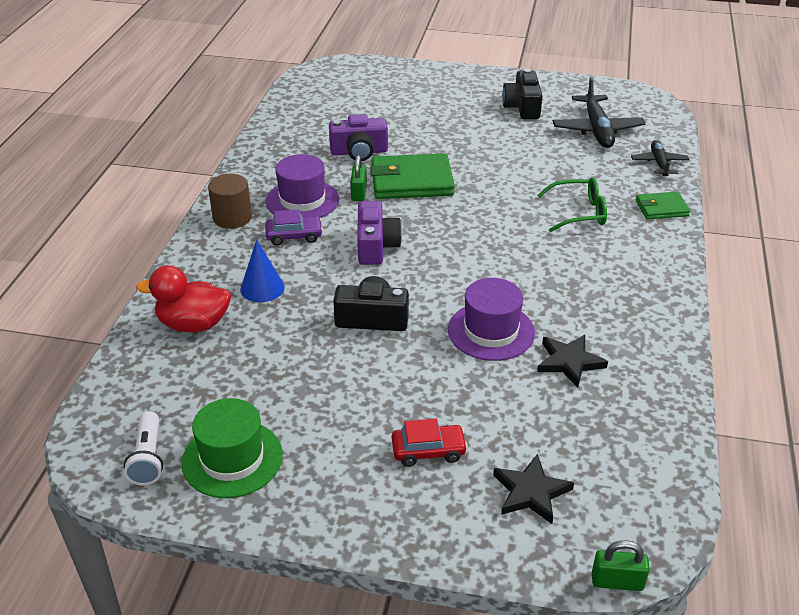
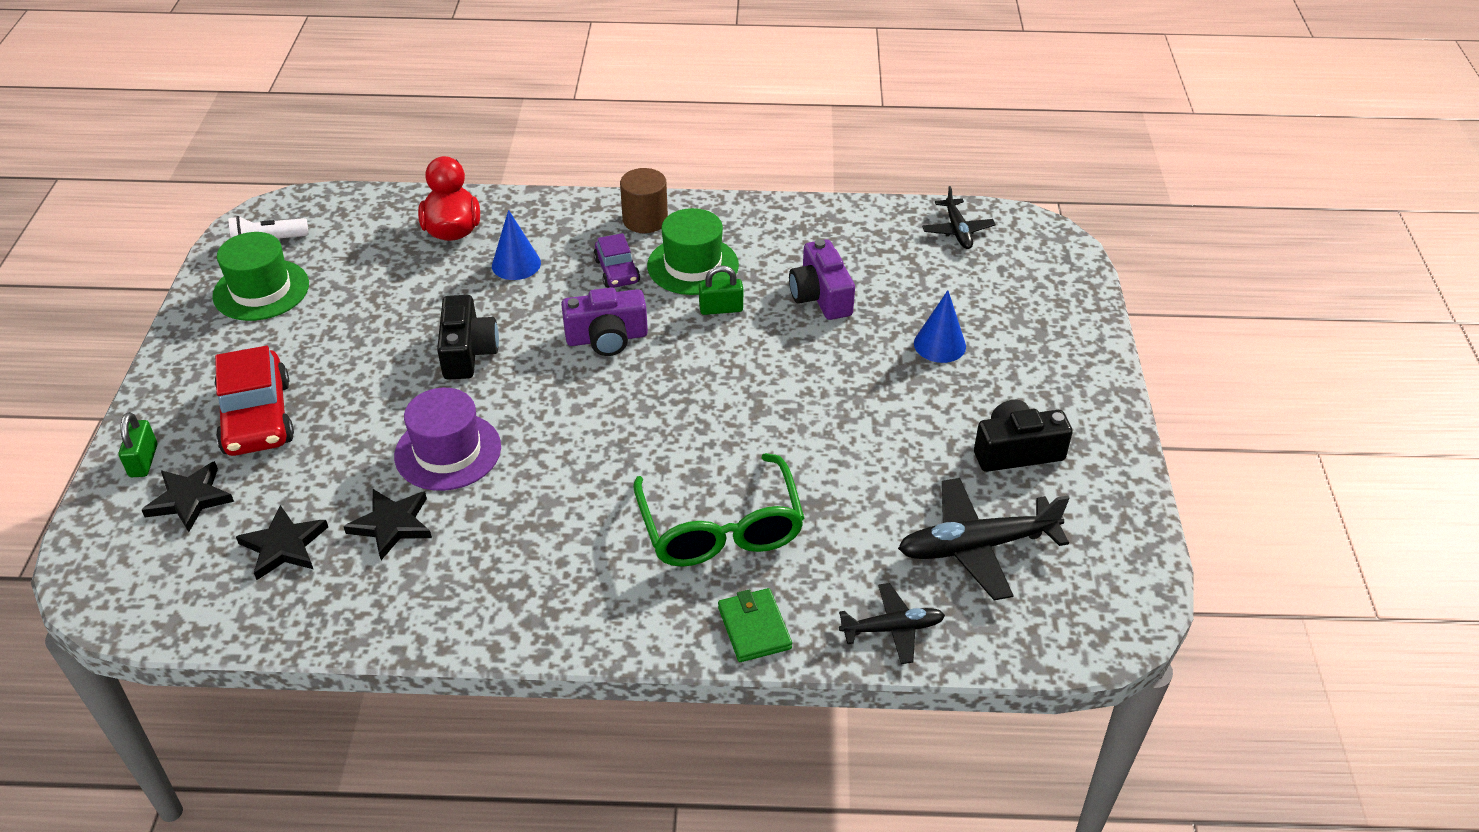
camera: 80 degrees right, 5 degrees up
purple hat [266,154,339,218] -> green hat [647,208,739,295]
green wallet [370,153,455,199] -> none
red car [392,419,468,467] -> red car [214,346,294,456], size x1.71
green glasses [537,177,607,232] -> green glasses [633,453,804,567], size x1.50
green padlock [592,540,650,591] -> green padlock moved to [119,412,157,477]
none -> black star [236,505,328,580]
none -> blue cone [914,290,966,363]
none -> black plane [922,186,996,249]

